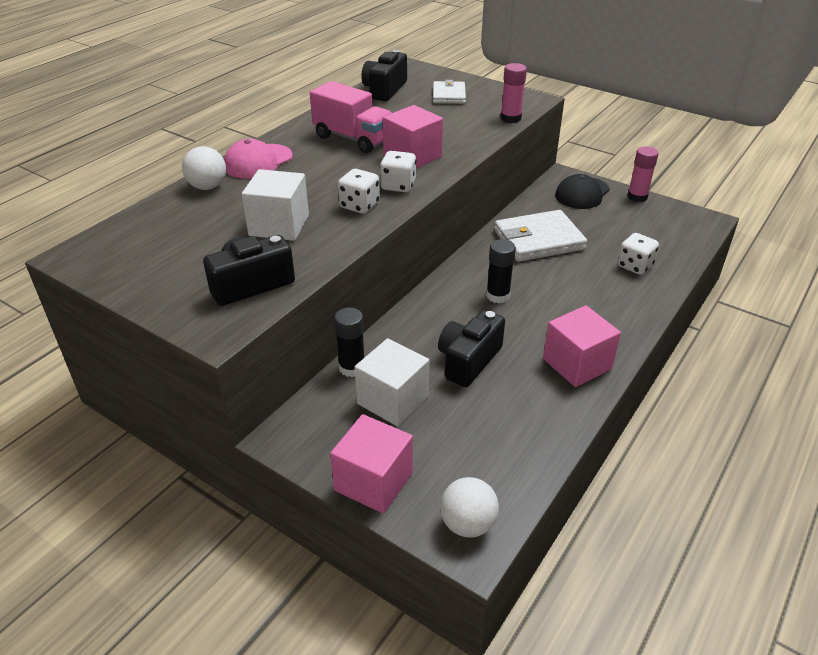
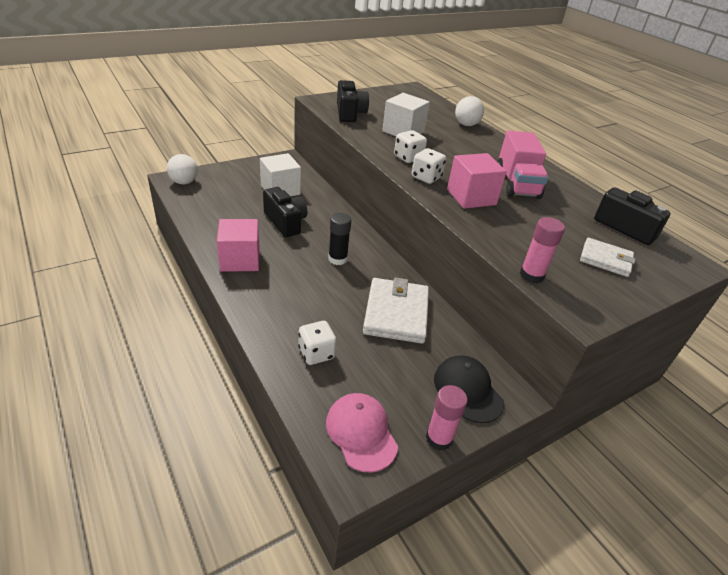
camera: 110 degrees right, 0 degrees up
pink cap [224,139,293,179] -> pink cap moved to [326,393,398,472]
pink truck [310,81,392,153] -> pink truck turned 60 degrees counterclockwise [498,131,549,199]
pink cube [330,414,413,514] -> none
black glue stick [334,307,364,377] -> none

